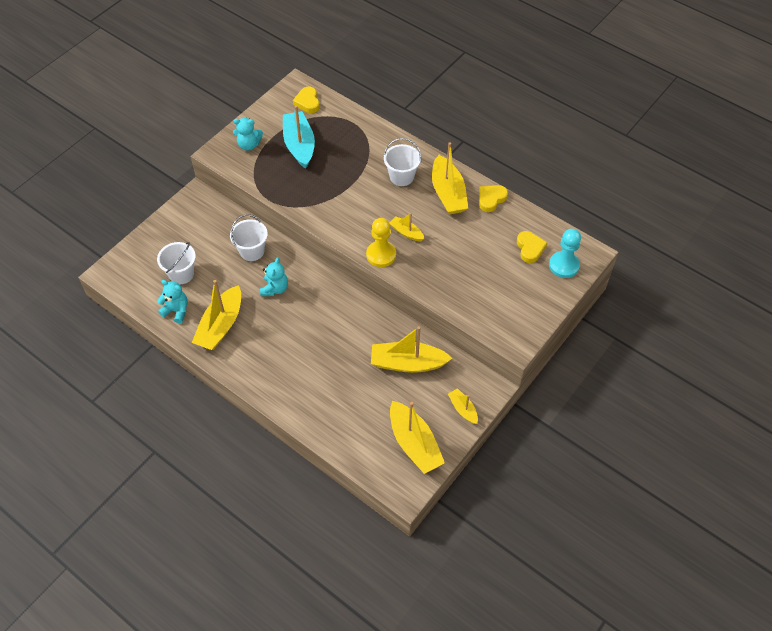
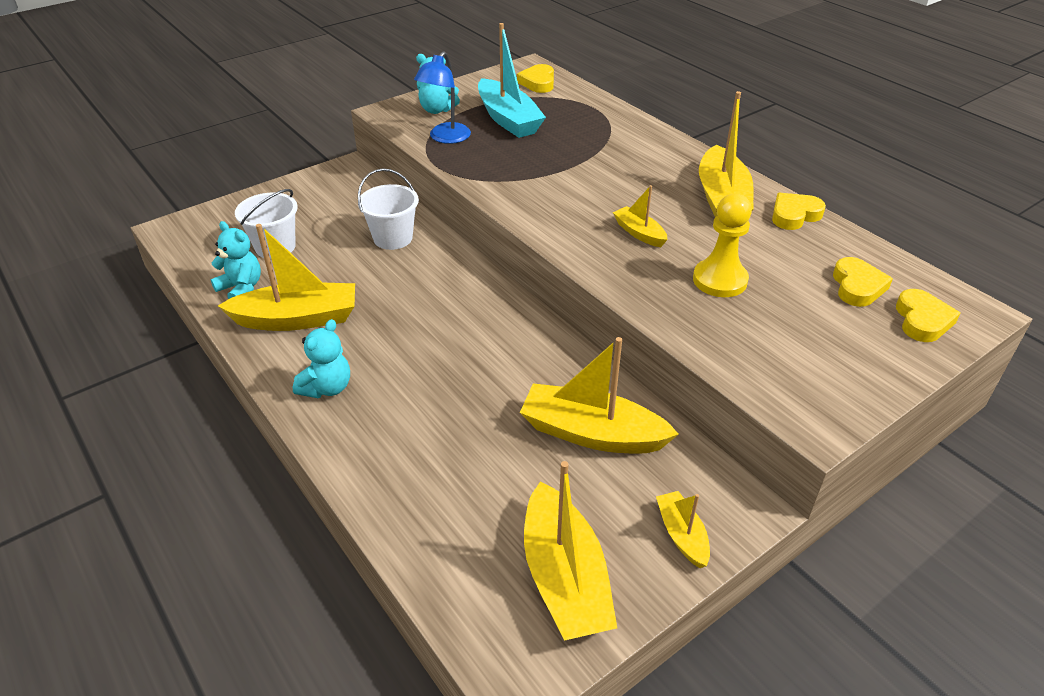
camera: 15 degrees right, 15 degrees down
yellow boat [192,280,241,350] -> yellow boat turned 135 degrees counterclockwise [218,224,355,331]
turquoise teddy bear [260,257,288,296] -> turquoise teddy bear moved to [293,319,350,398]
turquoise boat [283,105,315,169] -> turquoise boat turned 150 degrees clockwise [478,23,546,138]
yellow pawn [366,218,396,267] -> yellow pawn moved to [693,194,752,297]
white bucket [384,138,421,186] -> none
turquoise pawn [549,229,581,278] -> yellow heart [896,289,961,342]
none -> blue lamp [414,51,471,144]

